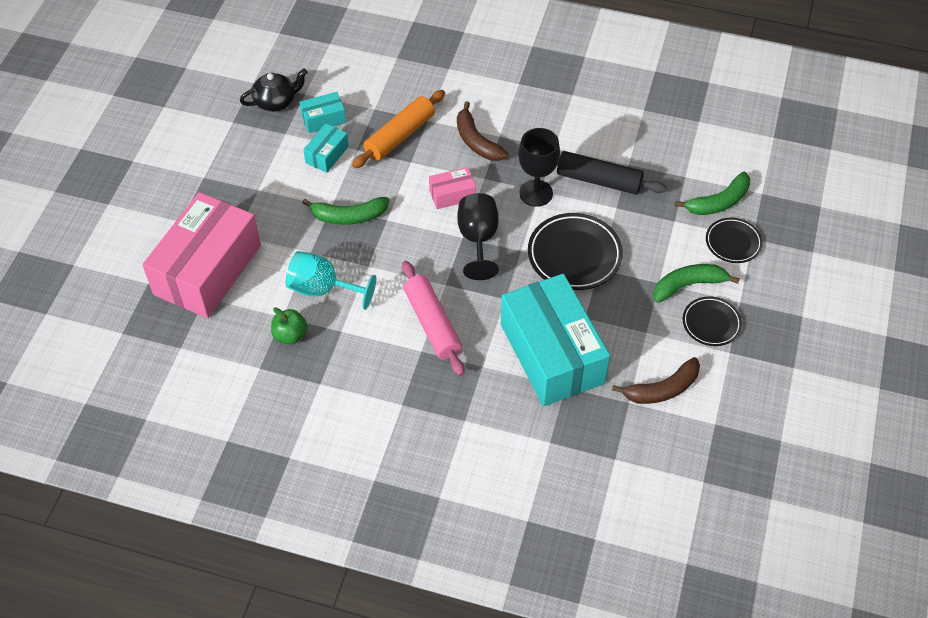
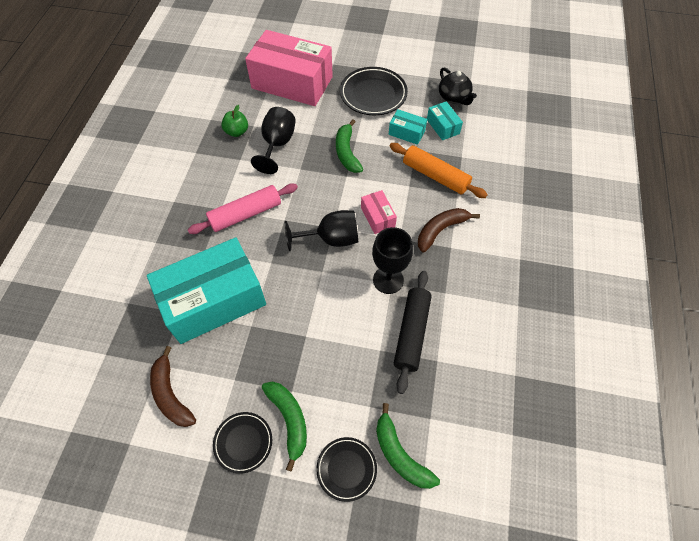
camera: 85 degrees right, 5 degrees up
turquoise goblet [286,251,376,310] -> black goblet [251,107,296,174]
black plate [528,213,623,290] -> black plate moved to [340,67,408,115]

